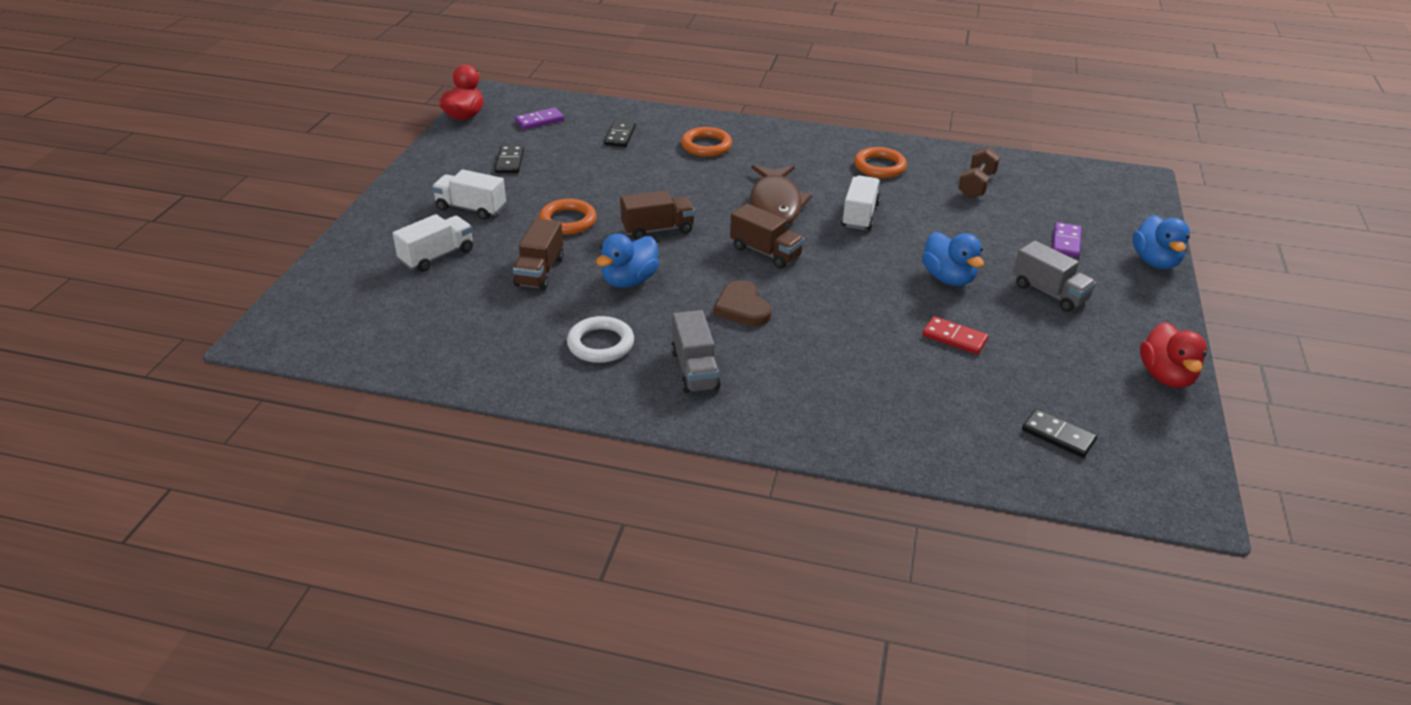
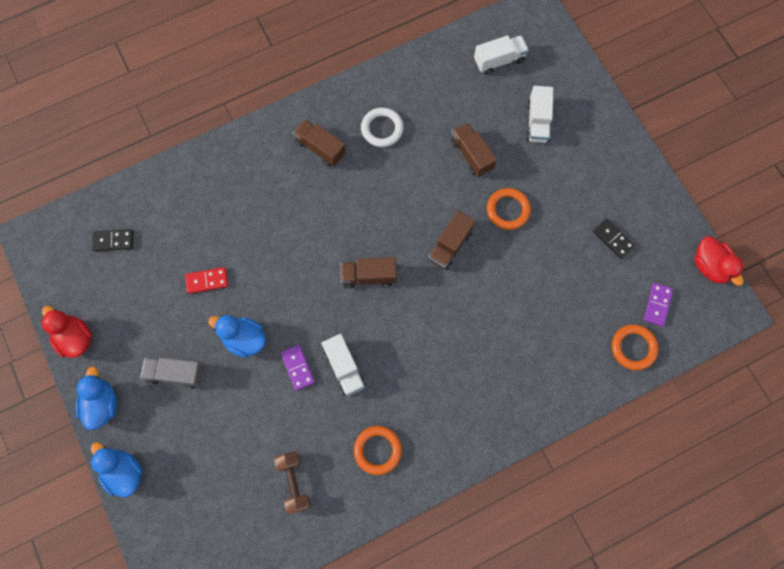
camera: 140 degrees right, 35 degrees up
white truck [432,169,506,220] -> white truck moved to [474,35,529,75]
blue duck [596,233,659,288] -> blue duck moved to [75,366,117,430]
black domino [604,120,636,147] -> none
grey truck [671,310,721,393] -> brown truck [293,119,346,167]
orange ring [681,127,732,157] -> orange ring moved to [612,325,659,370]
brown heart [713,280,772,327] -> none
brown fish [750,165,812,224] -> none
purple domino [1052,222,1082,258] -> purple domino moved to [281,345,315,391]

